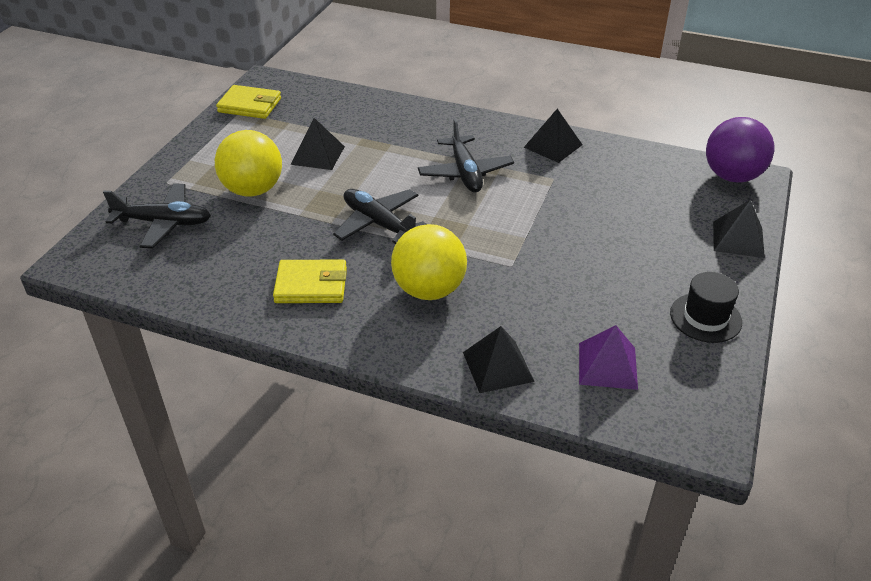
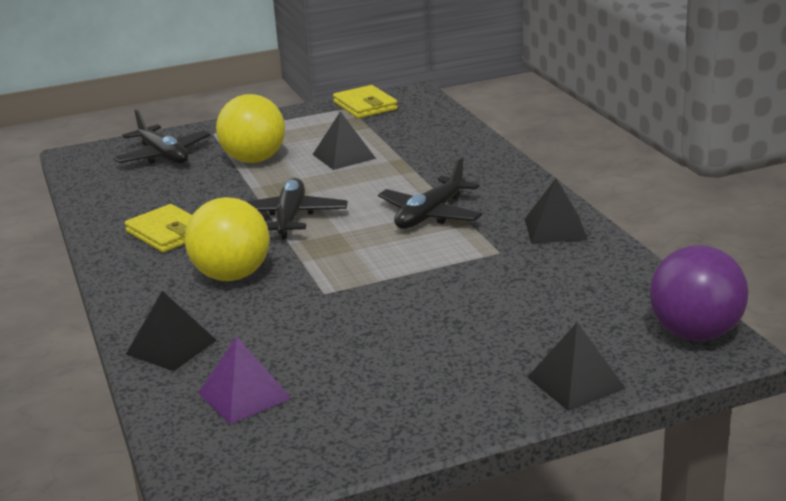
camera: 50 degrees right, 15 degrees down
black hat [670,272,742,343] -> none

